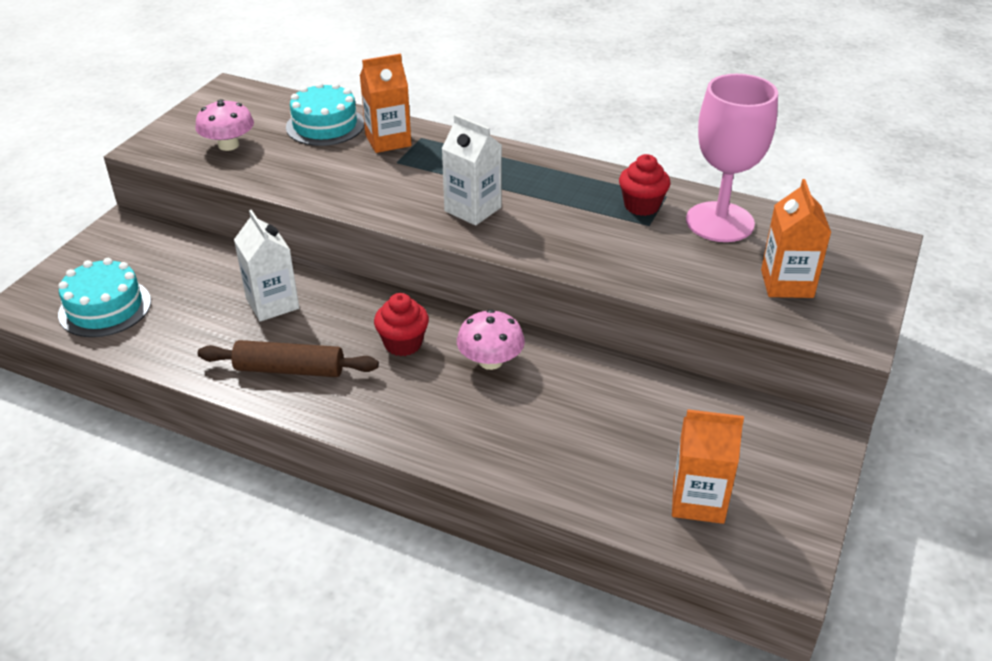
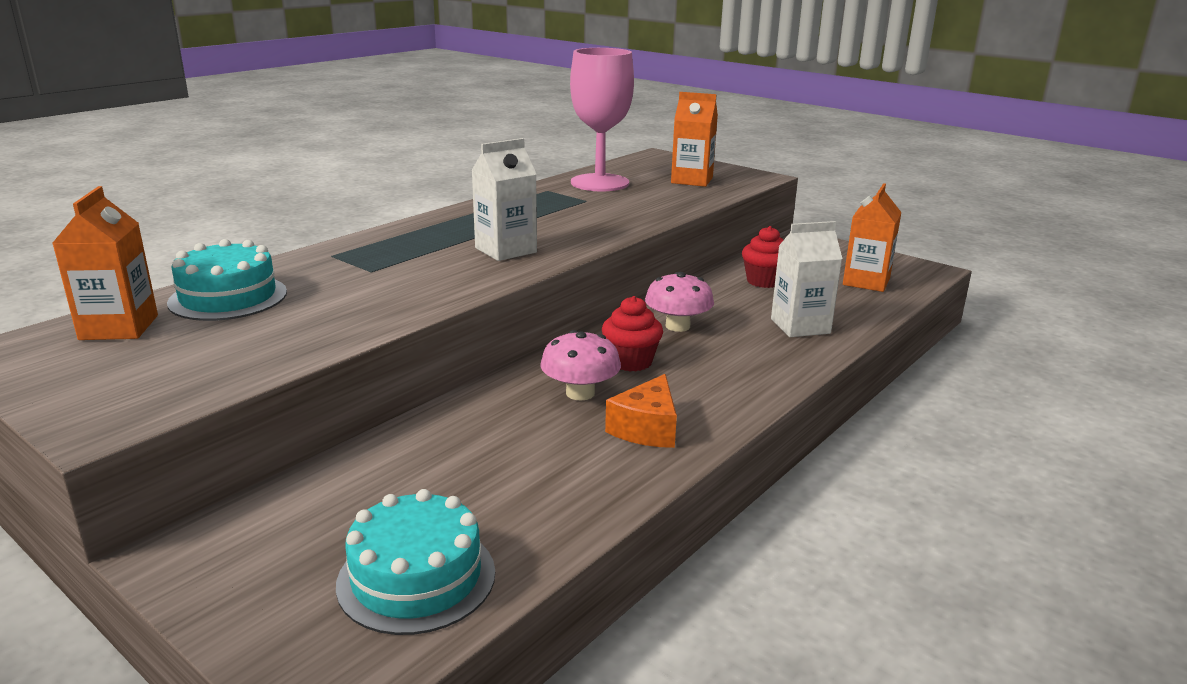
camera: 75 degrees left, 15 degrees down
pink mushroom [195,99,254,151] -> pink mushroom moved to [540,330,621,401]
brown rolling pin [198,340,379,377] -> orange cheese [605,374,677,448]
white carton [234,210,299,321] -> white carton moved to [771,221,843,337]
orange carton [360,54,411,153] -> orange carton moved to [53,186,158,340]
red cupcake [619,154,670,216] -> red cupcake moved to [742,226,783,288]

